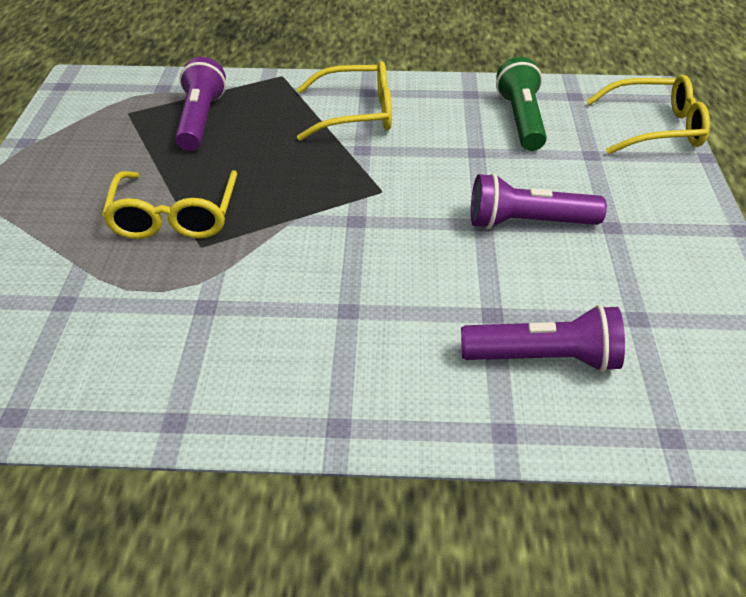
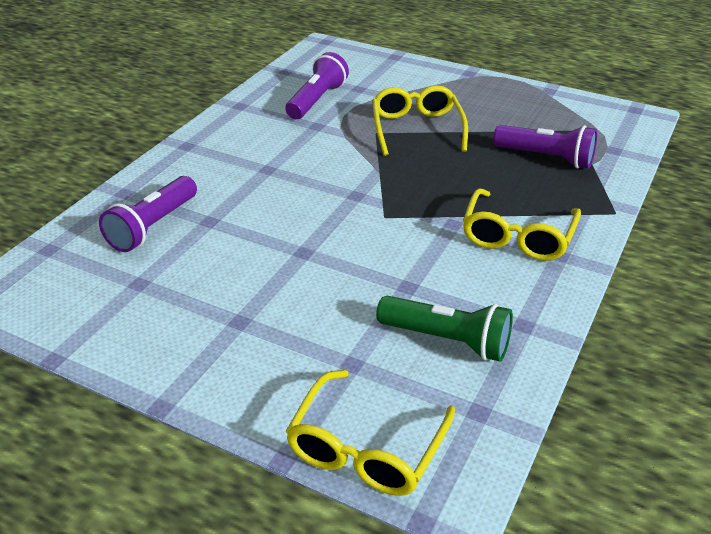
camera: 115 degrees right, 5 degrees down
yellow glasses [102,170,237,239] -> yellow glasses turned 60 degrees clockwise [372,85,468,156]
purple flashlight [471,173,607,229] -> purple flashlight moved to [286,52,349,119]

